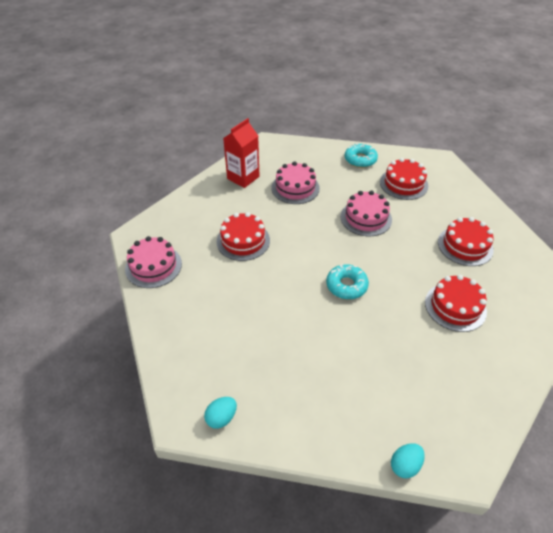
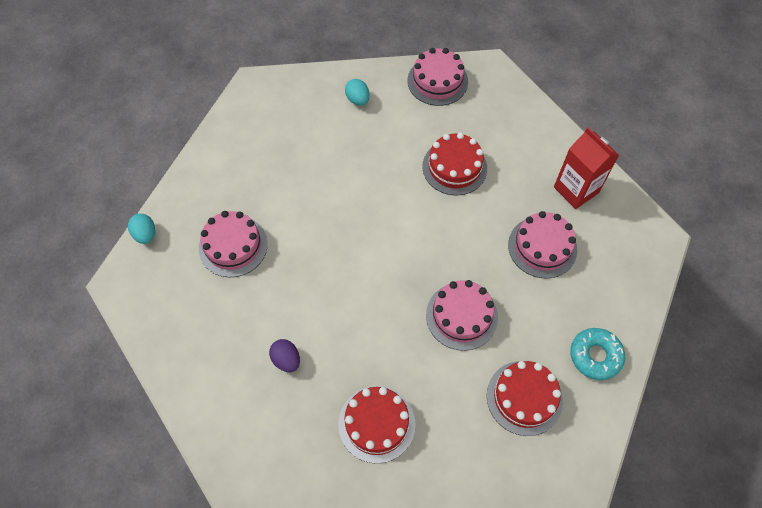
camera: 105 degrees right, 15 degrees up
turquoise egg [204,397,237,429] -> turquoise egg moved to [345,79,370,106]
turquoise donut [326,264,369,299] -> none
red cake [425,275,487,332] -> purple egg [269,339,300,372]
none -> pink cake [199,211,268,277]

